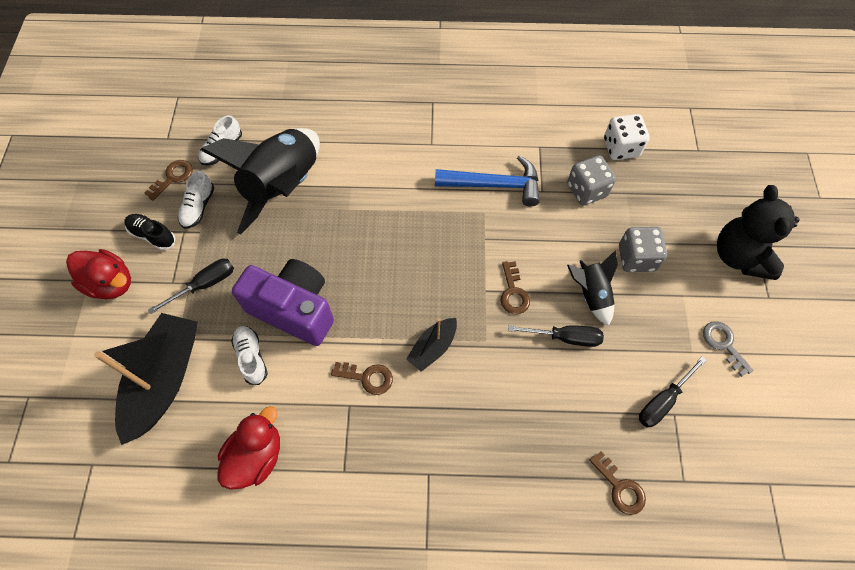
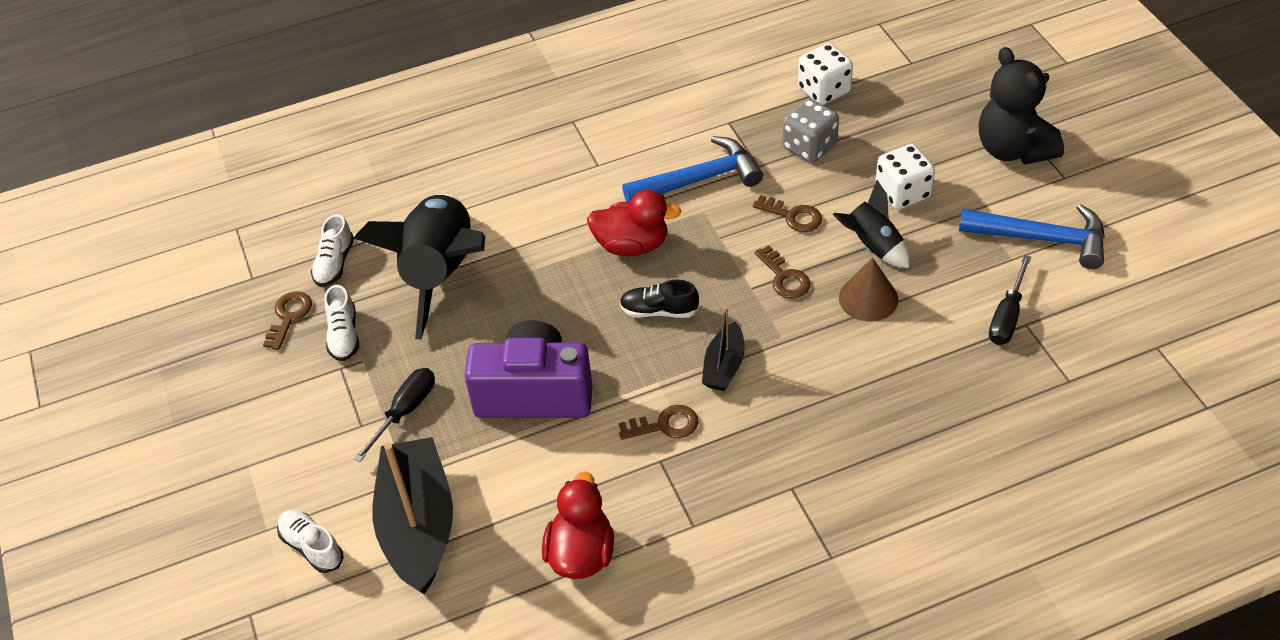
camera: 20 degrees left, 15 degrees down
red duck [66,249,131,299] -> red duck moved to [587,190,682,256]
black shoe [124,214,176,250] -> black shoe moved to [620,280,699,318]
white shoe [231,326,268,385] -> white shoe moved to [277,510,344,573]
black screwdriver [508,325,604,347] -> brown cone [839,257,898,321]
brown key [589,452,646,515] -> brown key moved to [753,195,822,232]
grey dice [619,227,667,272] -> white dice [875,144,935,209]
grey key [703,321,754,377] -> blue hammer [959,204,1105,269]

